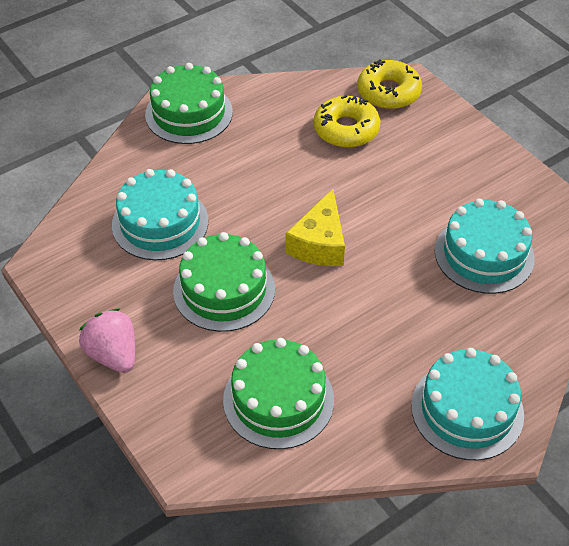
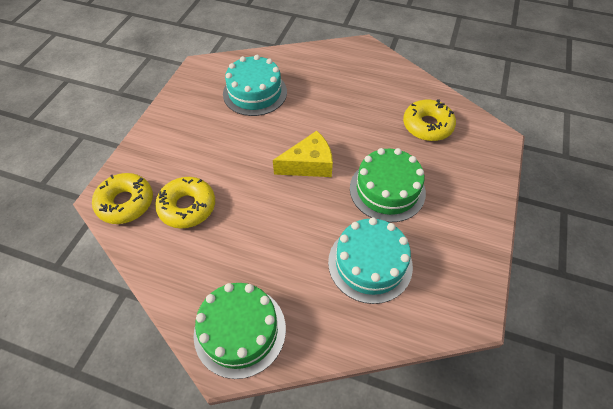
camera: 125 degrees left, 5 degrees up
pink strawberry [79,309,135,373] -> none
green cake [223,338,334,449] -> yellow donut [403,99,456,141]
turquoise cake [411,348,524,460] -> none

